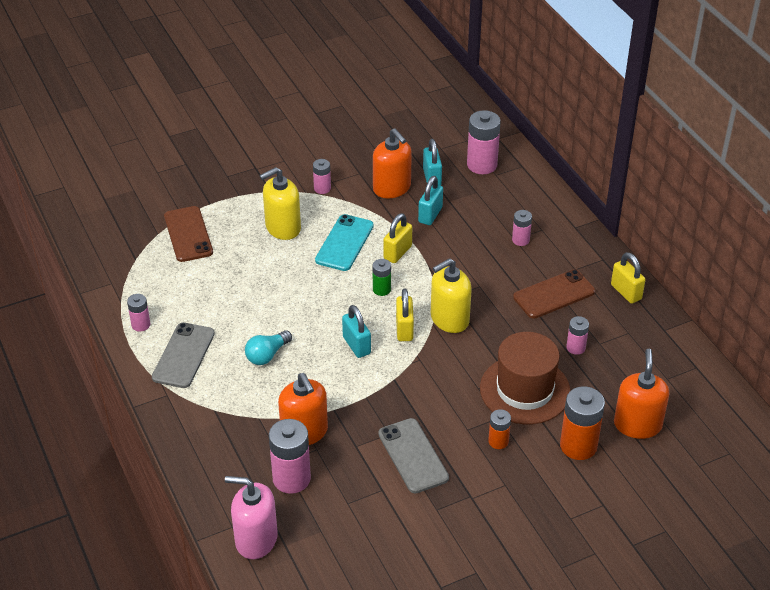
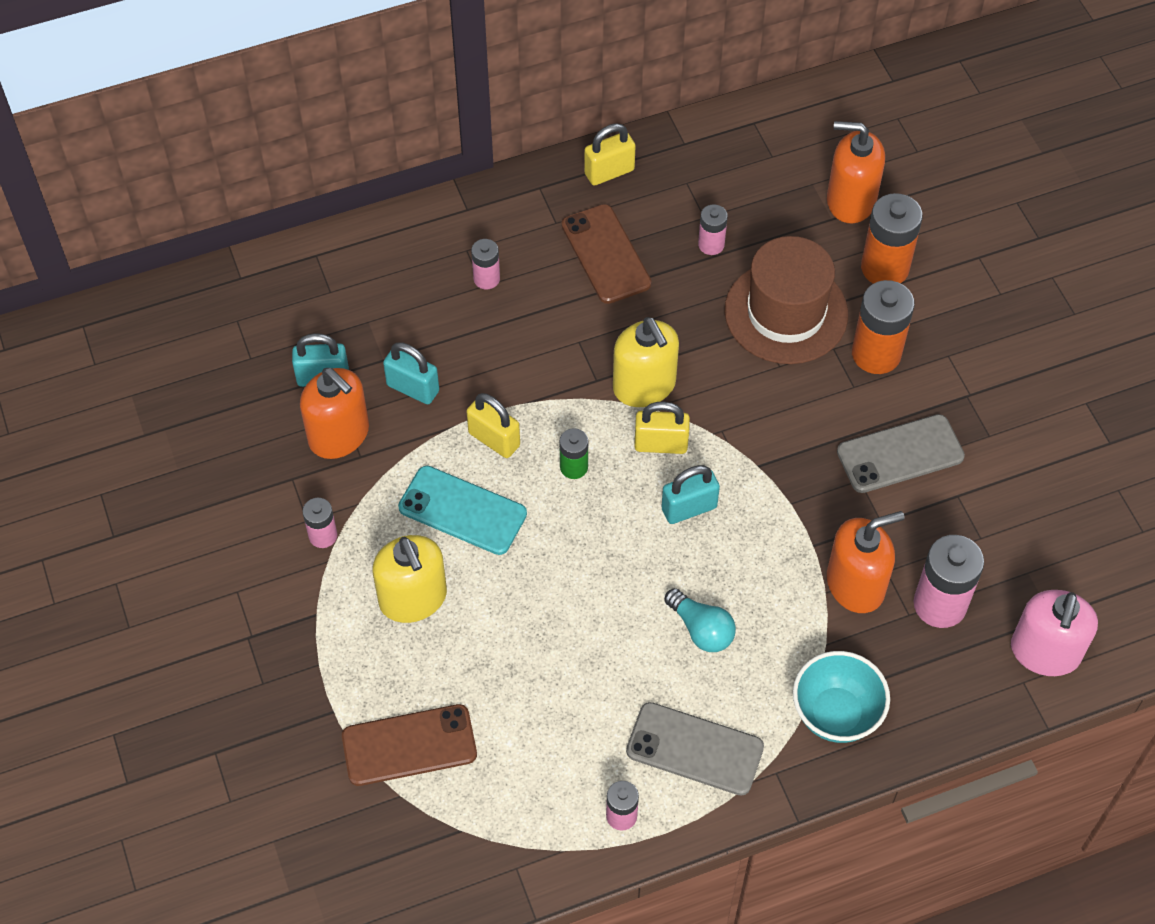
camera: 85 degrees left, 15 degrees up
orange soap dispenser [373,129,412,198] -> orange soap dispenser turned 75 degrees clockwise [300,368,369,459]
pink battery [467,110,501,174] -> none
orange battery [488,409,511,449] -> orange battery [852,280,915,374], size x1.83
none -> turquoise bowl [793,651,890,743]

